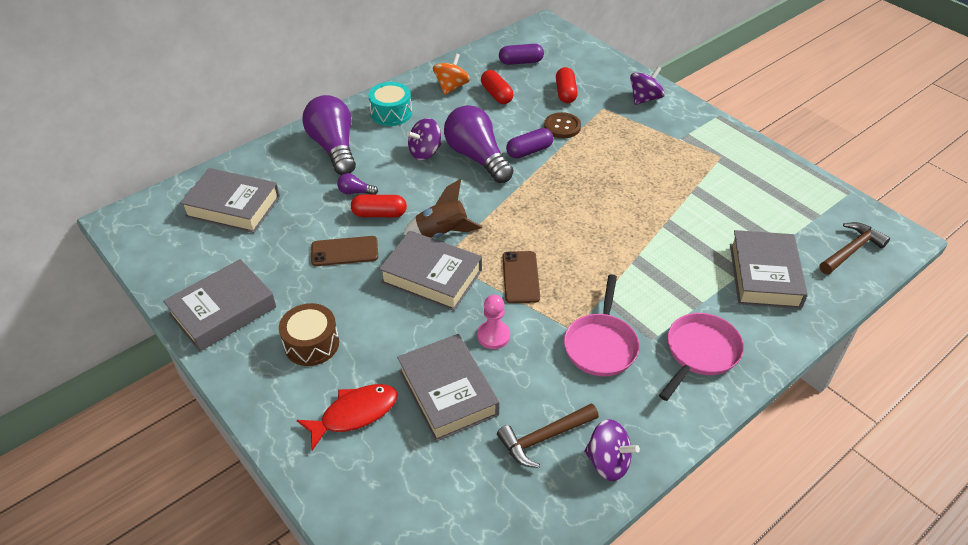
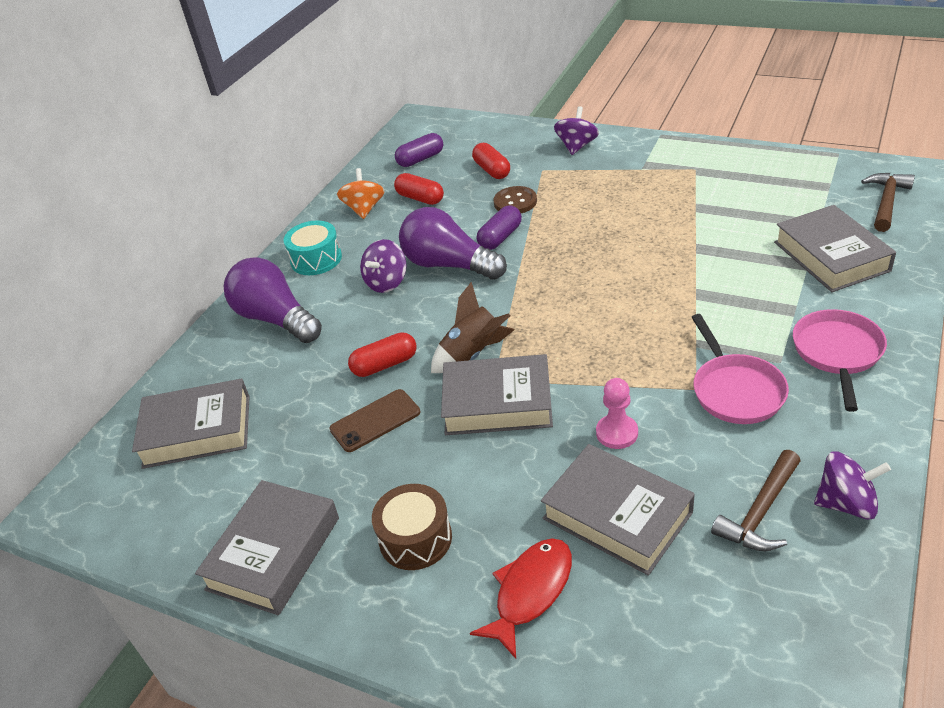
camera: 20 degrees left, 5 degrees down
purple light bulb [337,173,378,195] -> none
brown phone [503,251,540,303] -> none

